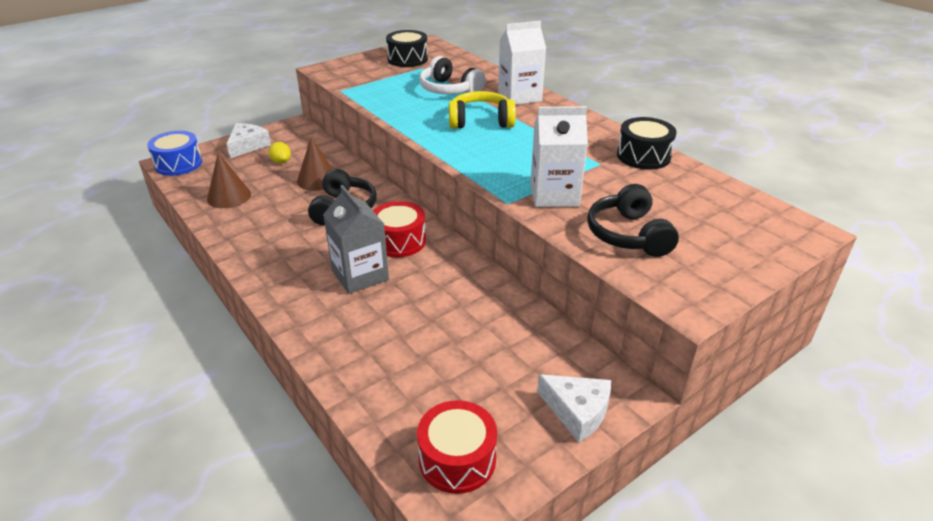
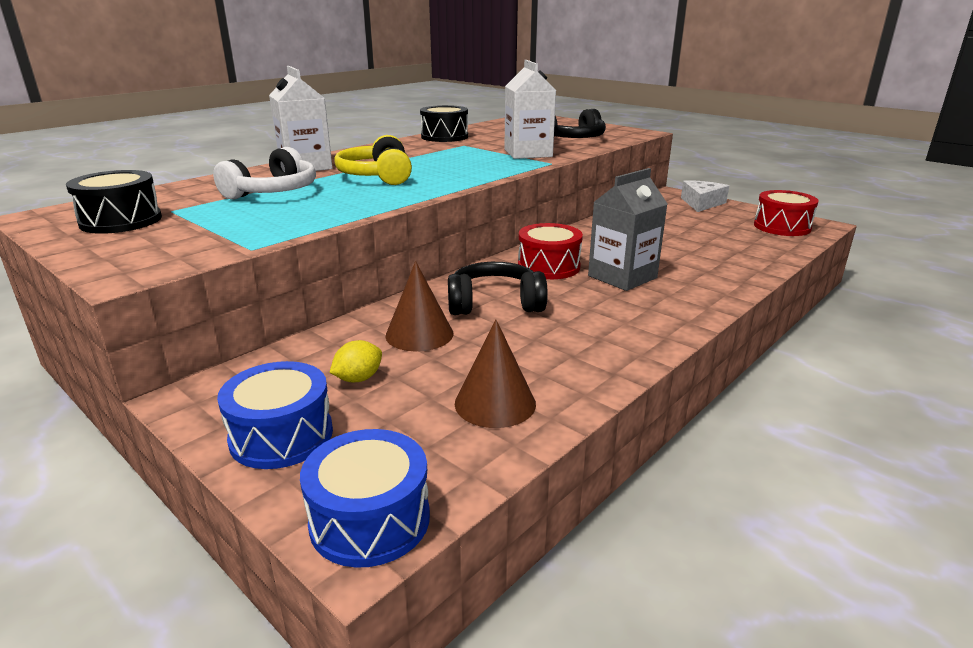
camera: 100 degrees left, 10 degrees down
white cheese [227,123,271,158] -> blue drum [217,361,333,469]

